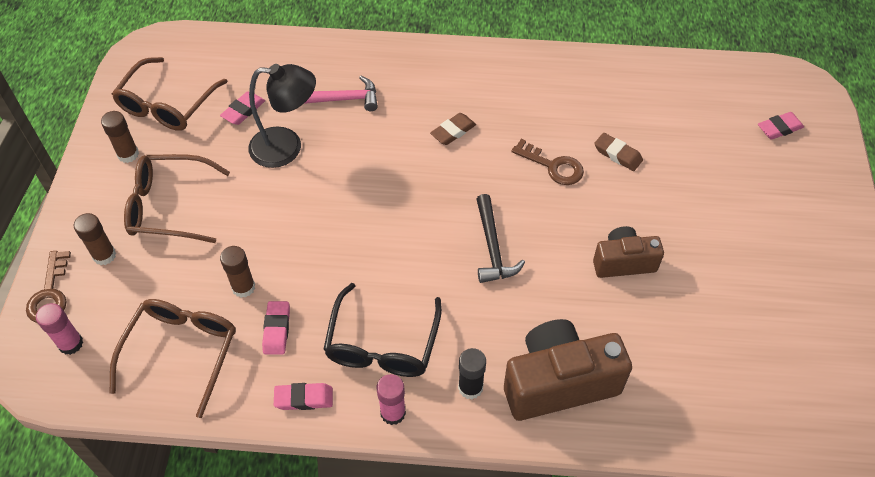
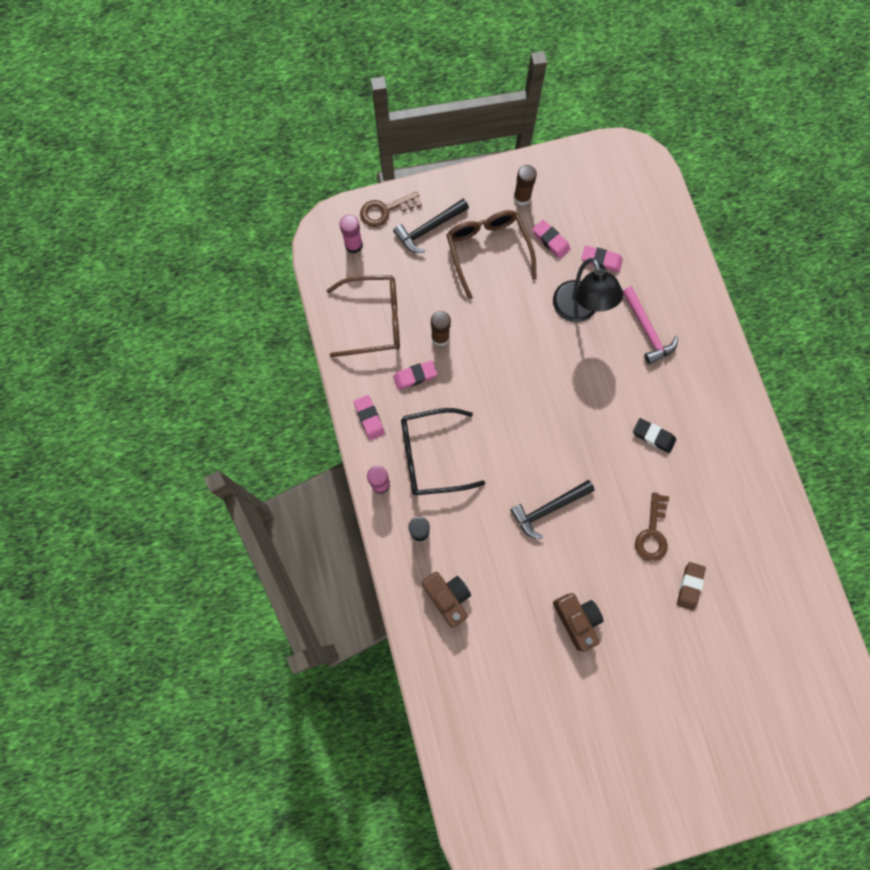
camera: 70 degrees right, 20 degrees up
brown glue stick [74,213,116,265] -> black hammer [393,199,469,253]
brown glasses [112,57,228,131] -> none
brown eraser [430,113,476,145] -> black eraser [633,418,676,453]
brown camera [504,319,632,421] -> brown camera [422,572,471,628], size x0.59
pink eraser [758,112,804,140] -> pink eraser moved to [533,220,570,259]

